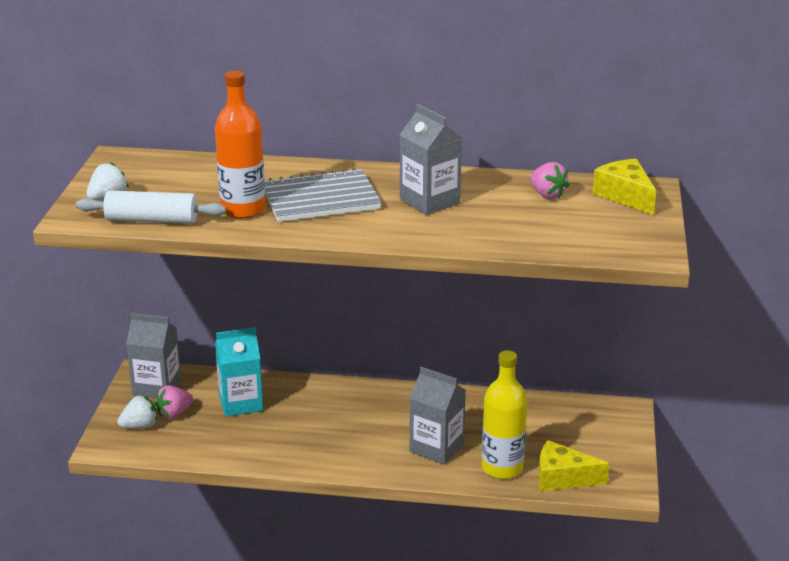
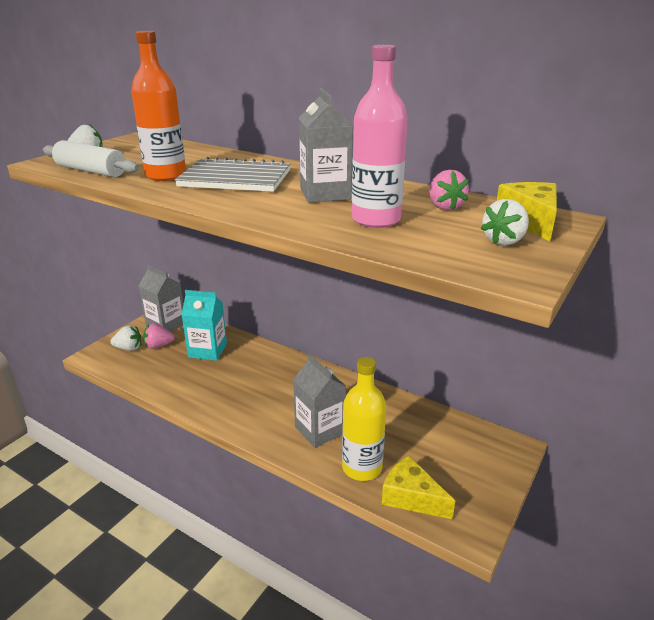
camera: 25 degrees right, 0 degrees up
none -> pink bottle [352,45,408,228]
none -> white strawberry [481,199,529,246]

